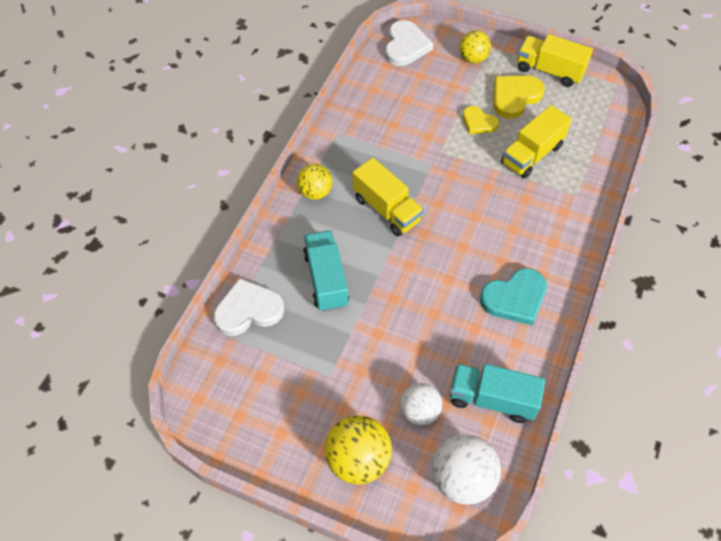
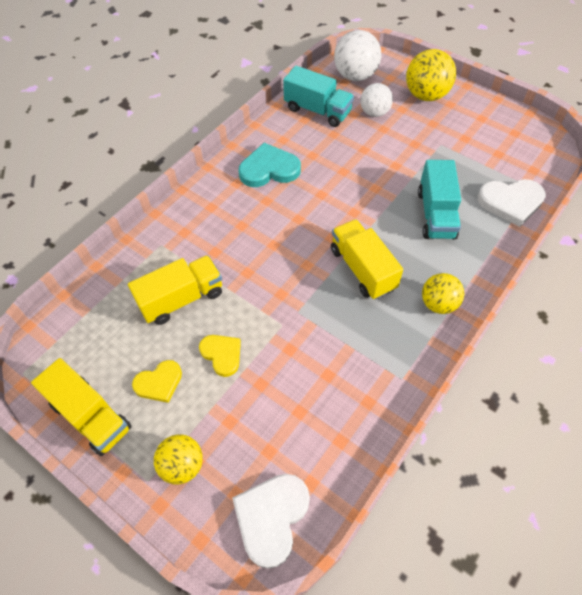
camera: 165 degrees left, 0 degrees up
yellow heart [493,76,545,119] -> yellow heart [132,360,182,403], size x0.63

